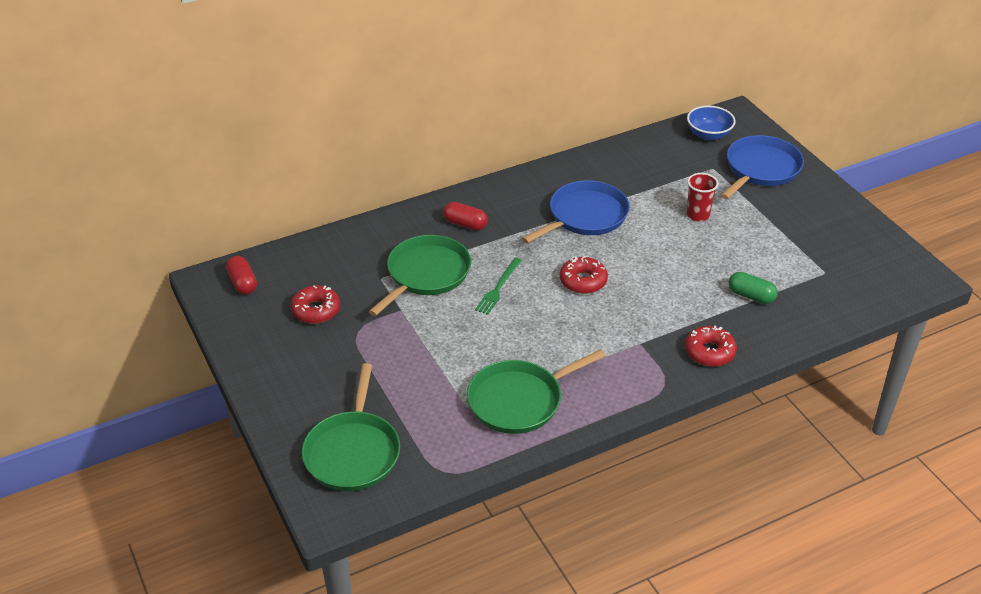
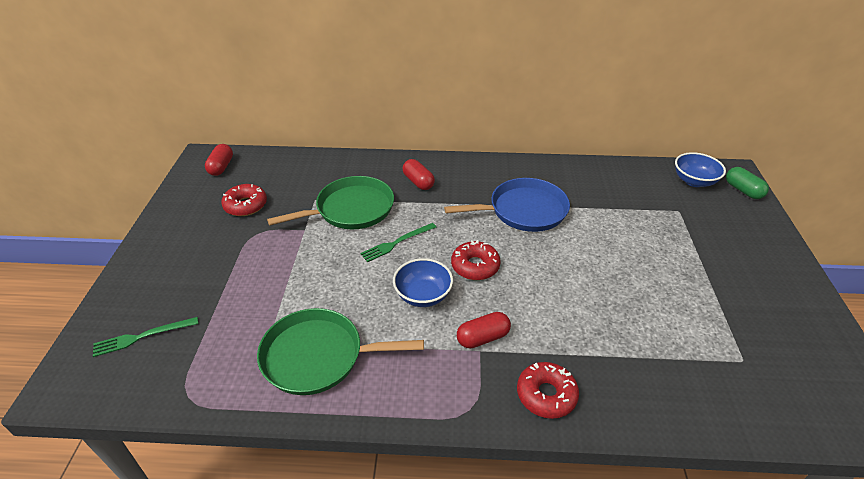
camera: 30 degrees right, 0 degrees up
green pan [302,363,400,491] -> green fork [93,317,199,357]
red cup [687,173,719,222] -> none
blue pan [721,135,804,199] -> none
green capsule [729,272,778,304] -> green capsule moved to [726,167,769,199]
none -> blue bowl [393,258,453,307]
none -> red capsule [457,312,511,349]

